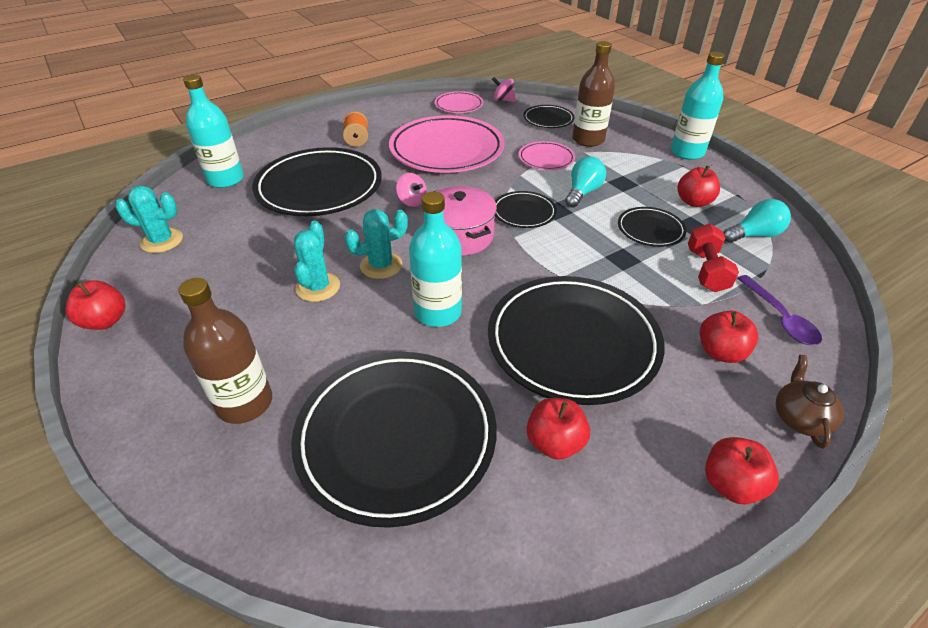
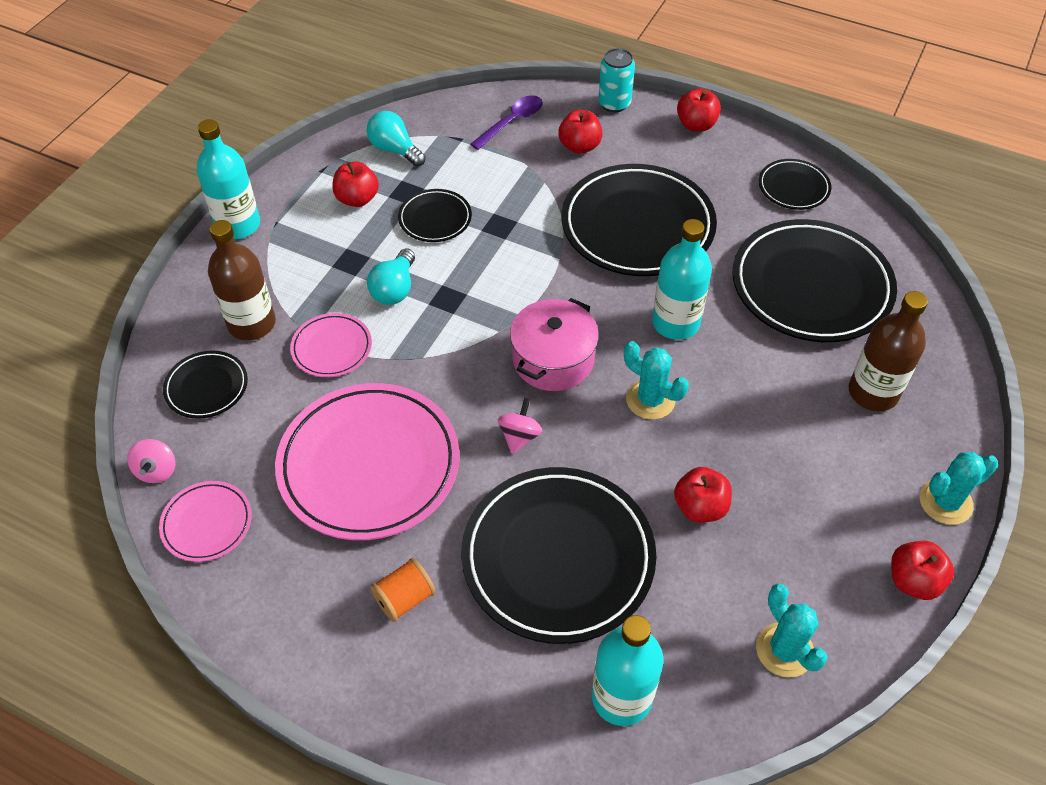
camera: 120 degrees left, 10 degrees up
turquoise cactus [294,221,340,302] -> turquoise cactus moved to [919,452,998,525]
black plate [495,191,557,228] -> black plate moved to [759,159,831,210]
red apple [527,398,590,460] -> red apple moved to [674,467,732,523]
turquoise light bulb [565,156,606,208] -> turquoise light bulb turned 75 degrees counterclockwise [367,248,415,305]
red dumbbell [688,224,739,292] -> none
brown teapot [776,355,844,449] -> turquoise can [598,48,635,112]

